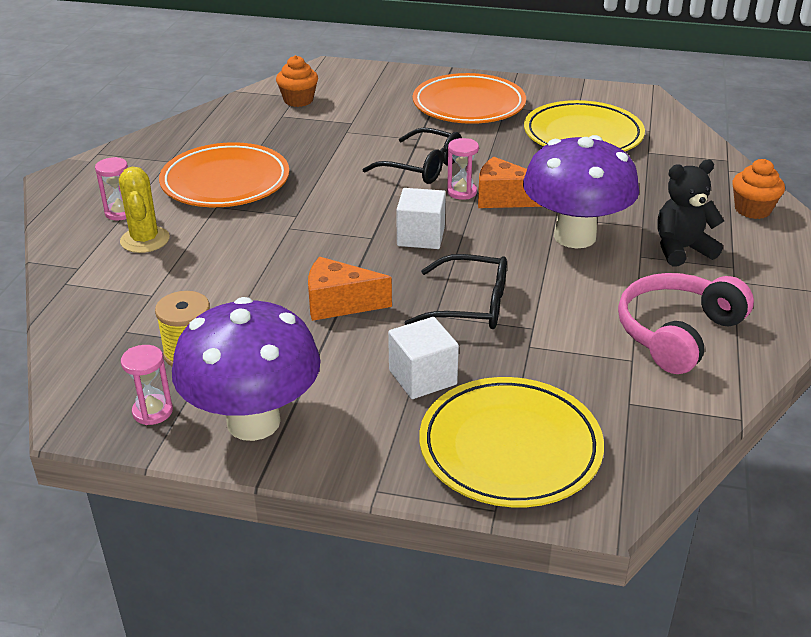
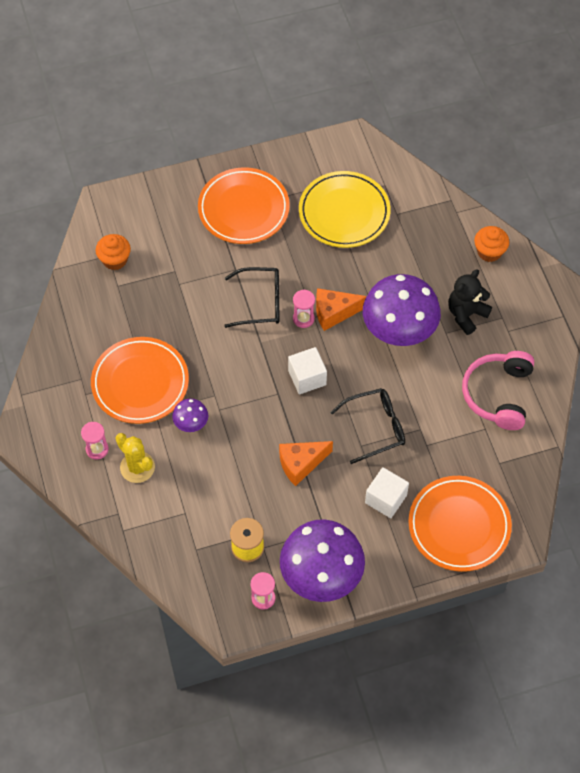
camera: 30 degrees left, 25 degrees up
yellow plate [419,377,604,507] -> orange plate [408,476,512,572]
none -> purple mushroom [172,398,208,432]

